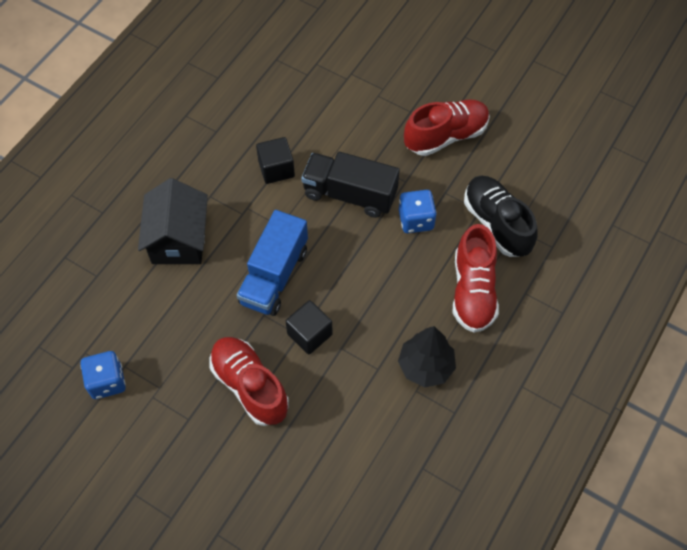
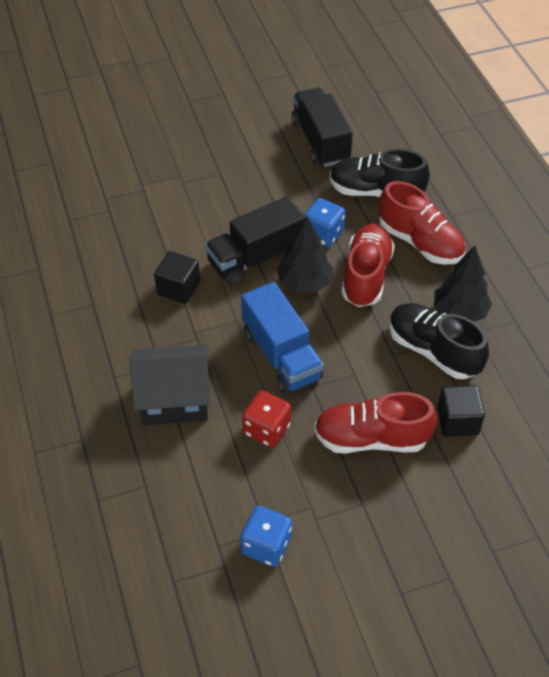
camera: 50 degrees left, 10 degrees down
black house [138,178,208,264] -> black house turned 45 degrees counterclockwise [130,345,211,425]
black cube [286,300,333,354] -> black cube moved to [437,385,485,437]
red shoe [404,99,490,156] -> red shoe moved to [342,224,395,307]
none -> red dice [242,390,291,448]
none -> black tree [277,216,333,293]
none -> black truck [292,88,353,167]
none -> black shoe [389,303,489,379]

